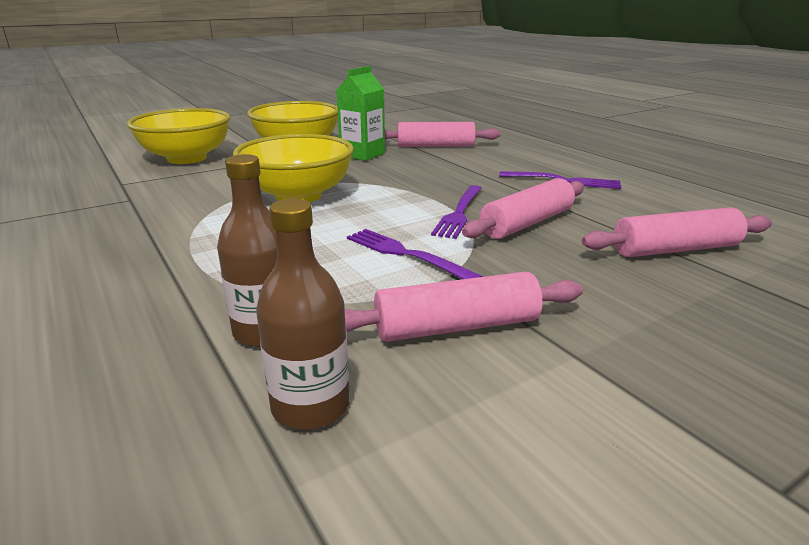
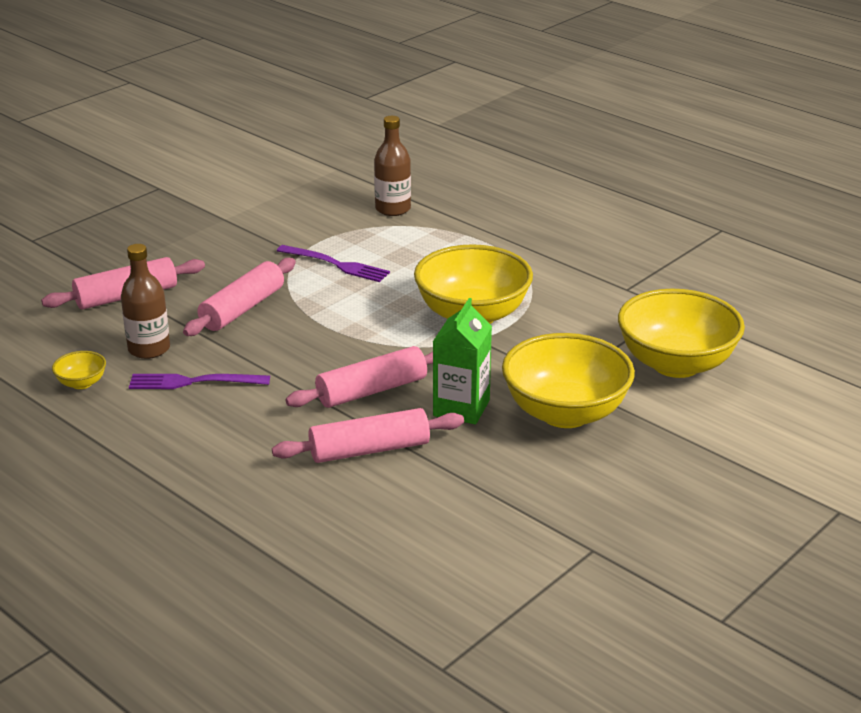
camera: 165 degrees right, 5 degrees up
brown bottle [256,198,350,430] -> brown bottle moved to [121,244,170,359]
pink rolling pin [345,272,583,342] -> pink rolling pin moved to [286,346,433,408]
purple fork [431,185,482,239] -> none
none -> yellow bowl [52,351,106,389]

